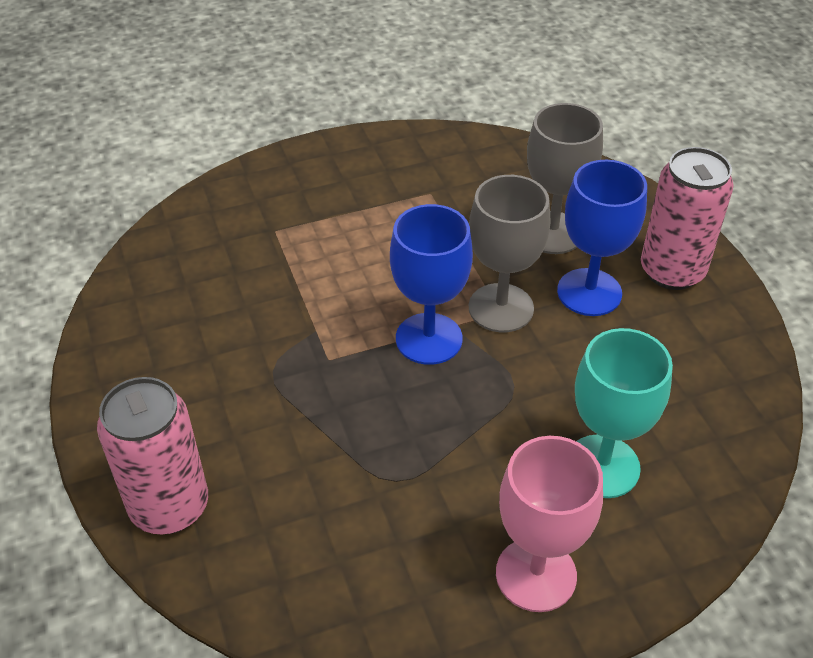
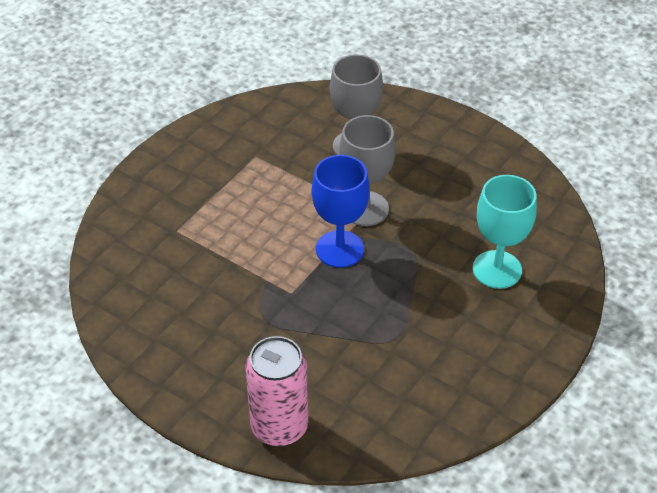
camera: 35 degrees left, 0 degrees up
pink goblet [496,436,603,612] -> none
blue goblet [557,160,647,316] -> none
pink can [641,147,734,290] -> none

